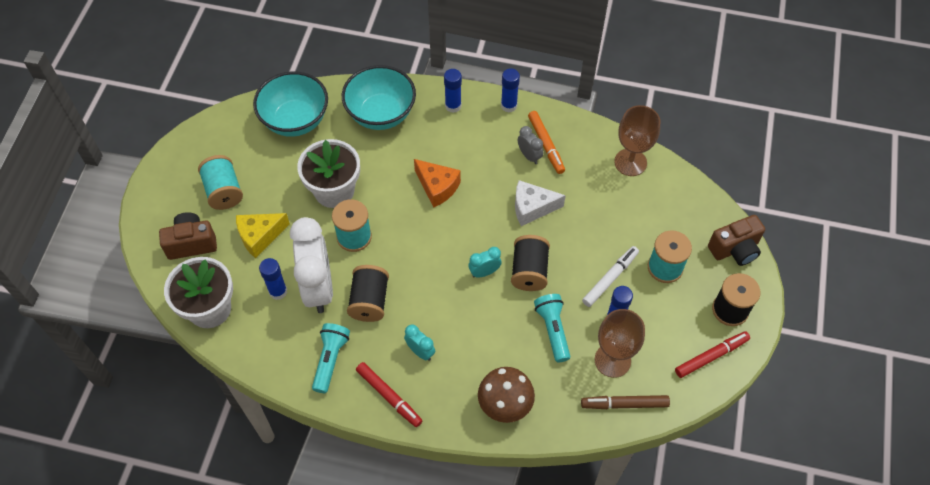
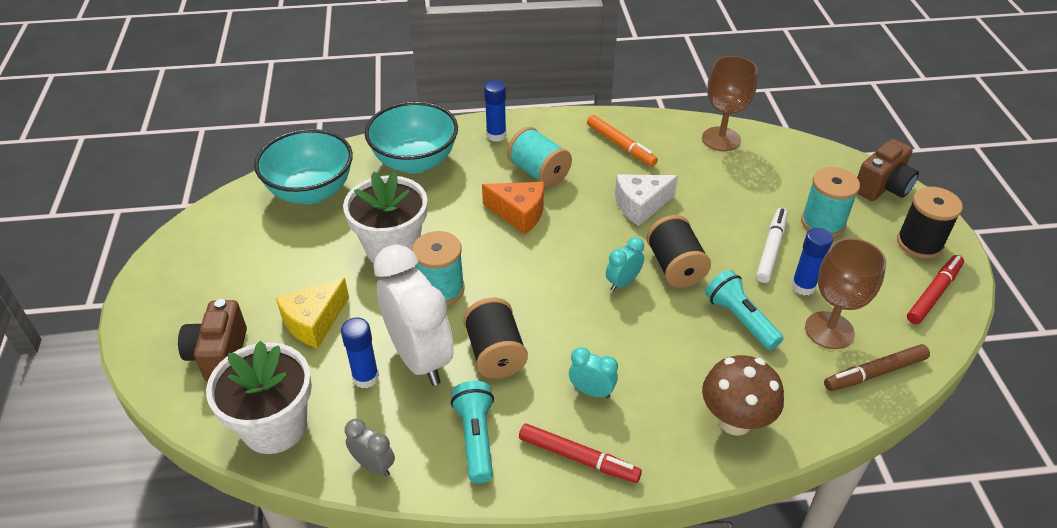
camera: 20 degrees left, 15 degrees down
brown camera [159,212,217,260] -> brown camera turned 60 degrees counterclockwise [178,299,247,382]
turquoise spool [198,155,243,210] -> turquoise spool moved to [507,127,572,187]
blue glue stick [501,68,520,113] -> none
grey clock [518,126,543,164] -> grey clock moved to [345,419,395,476]

